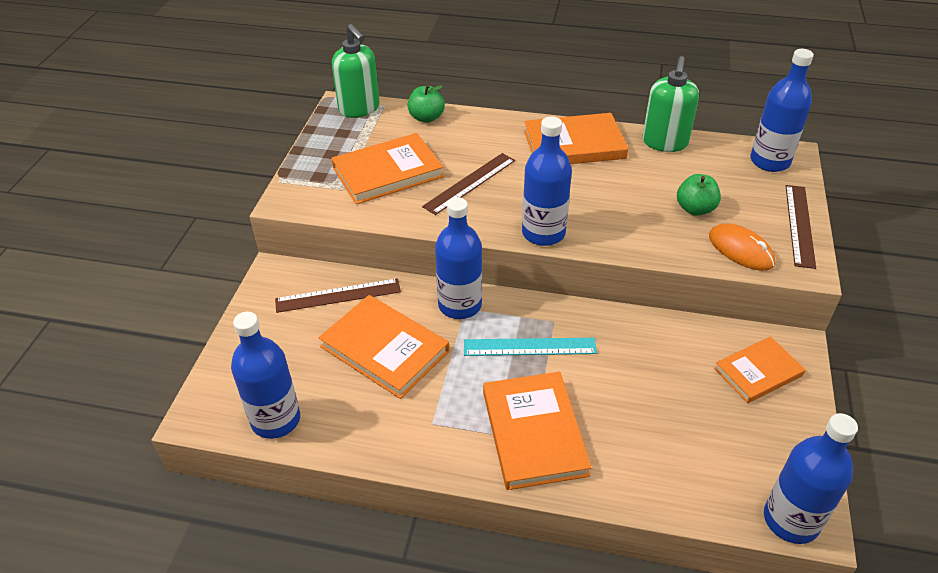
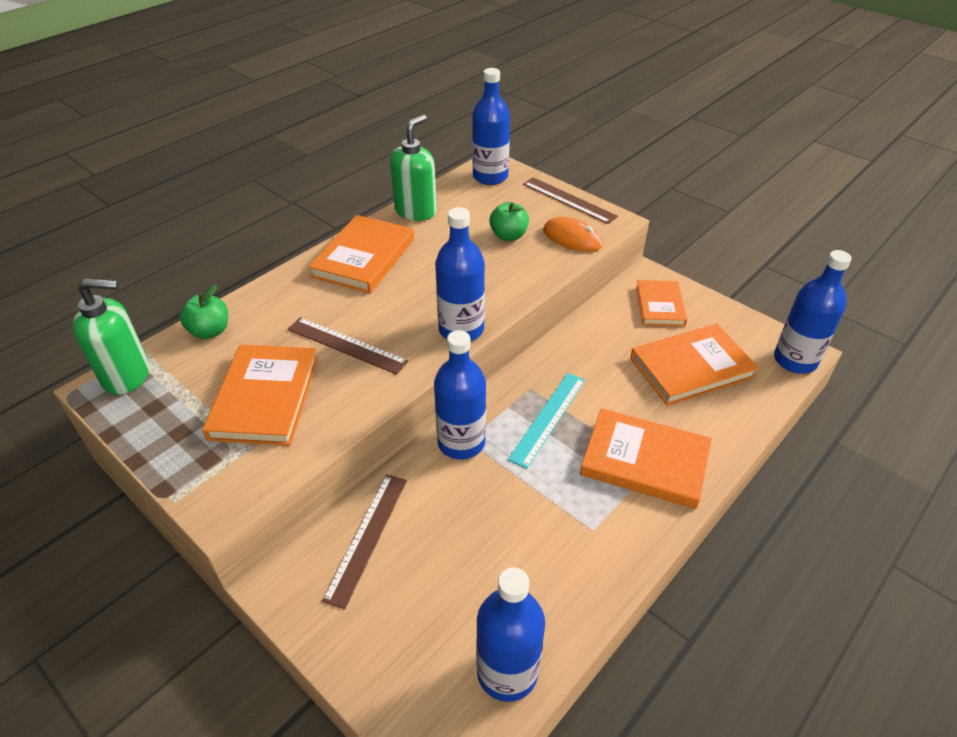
camera: 60 degrees left, 0 degrees up
orange book [318,295,449,399] -> orange book moved to [630,324,759,406]
brown ruler [422,153,515,215] -> brown ruler turned 45 degrees counterclockwise [288,317,408,375]
green soap dispenser [643,56,699,152] -> green soap dispenser turned 105 degrees counterclockwise [390,115,437,221]
orange mouse [709,224,775,271] -> orange mouse turned 45 degrees clockwise [543,217,603,252]

